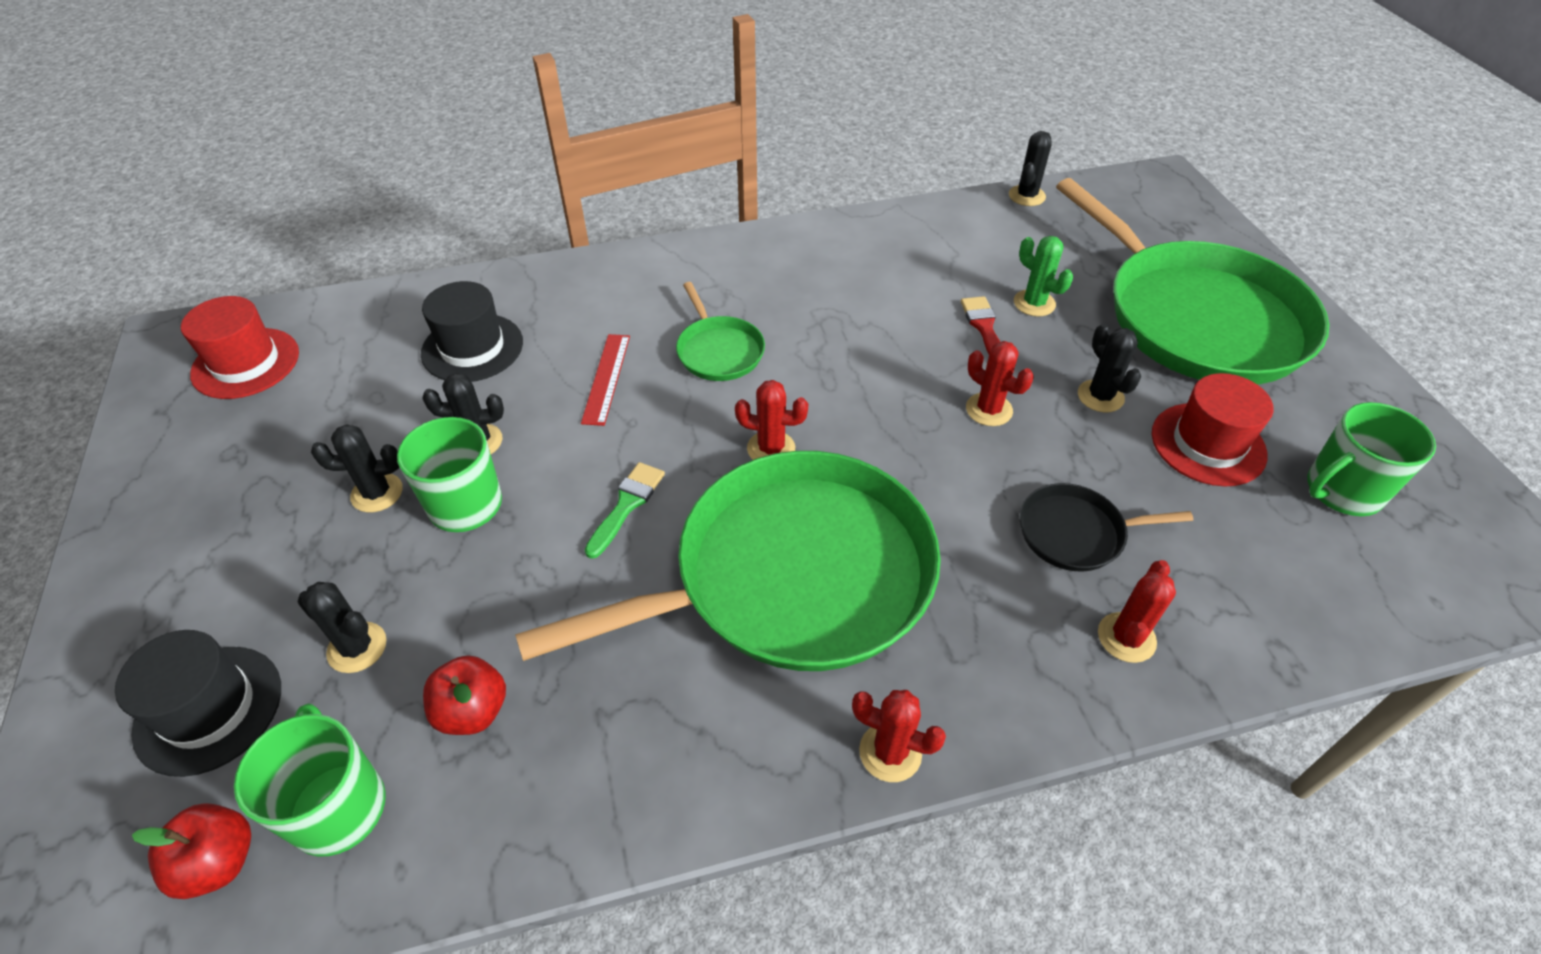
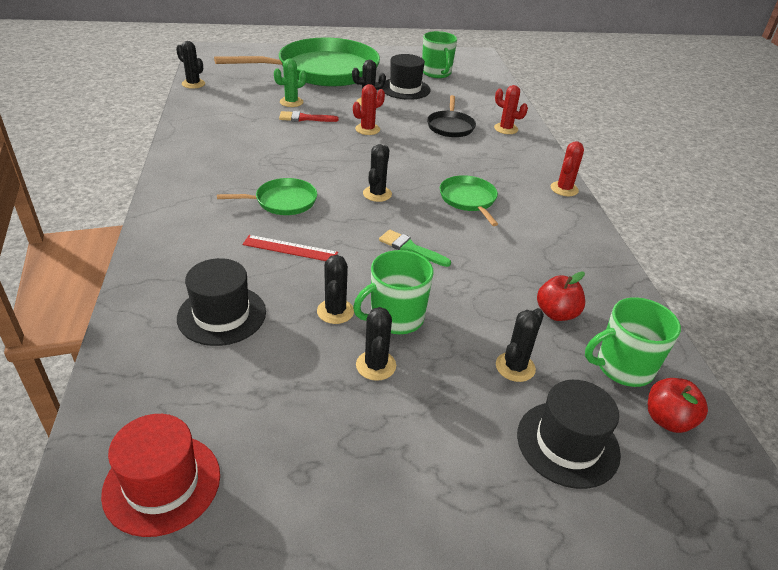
camera: 85 degrees left, 10 degrees down
green pan [515,451,941,671] -> green pan [440,175,498,226], size x0.43
red cactus [735,380,808,460] -> black cactus [363,144,392,202]
red hat [1152,373,1273,487] -> black hat [381,54,431,100]

